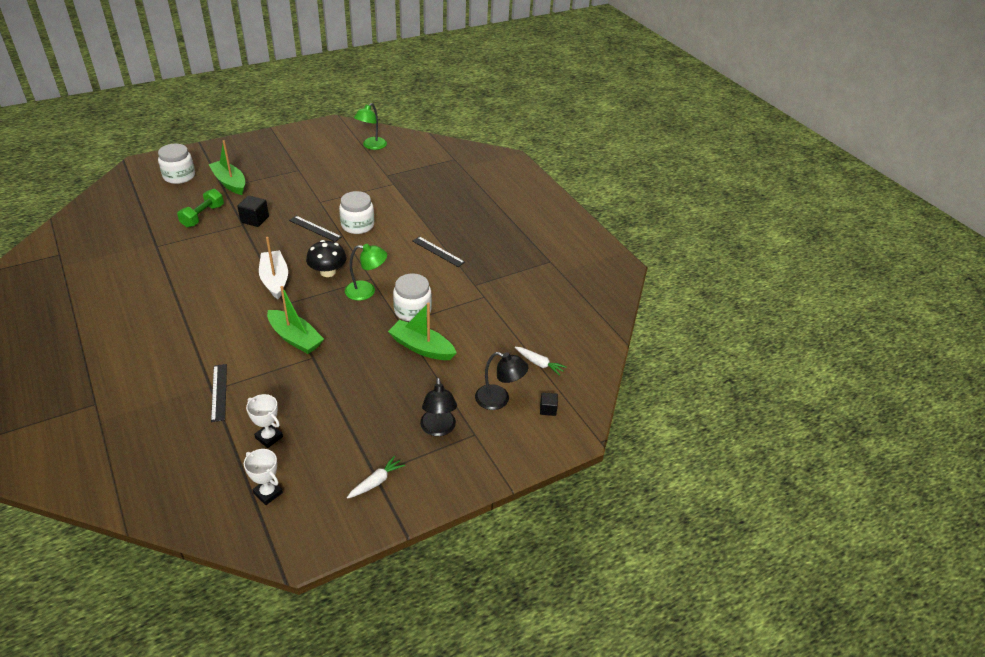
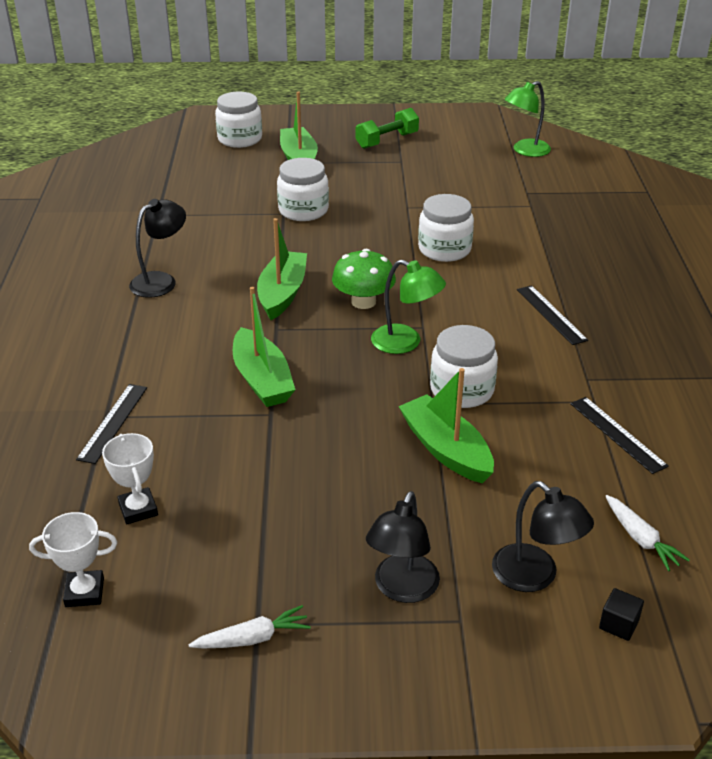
camera: 30 degrees right, 5 degrees down
green dumbbell [177,189,224,228] -> green dumbbell moved to [356,108,419,149]
black cube [237,195,269,227] -> white jar [277,158,329,221]
white trophy [244,449,283,505] -> white trophy turned 75 degrees counterclockwise [29,512,117,607]
white boat [259,237,288,299] -> green boat [257,218,307,320]
black ruler [289,216,342,242] -> black ruler moved to [570,397,669,474]
black mushroom [306,240,347,277] -> green mushroom [332,249,396,309]
none -> black lamp [129,199,186,298]

